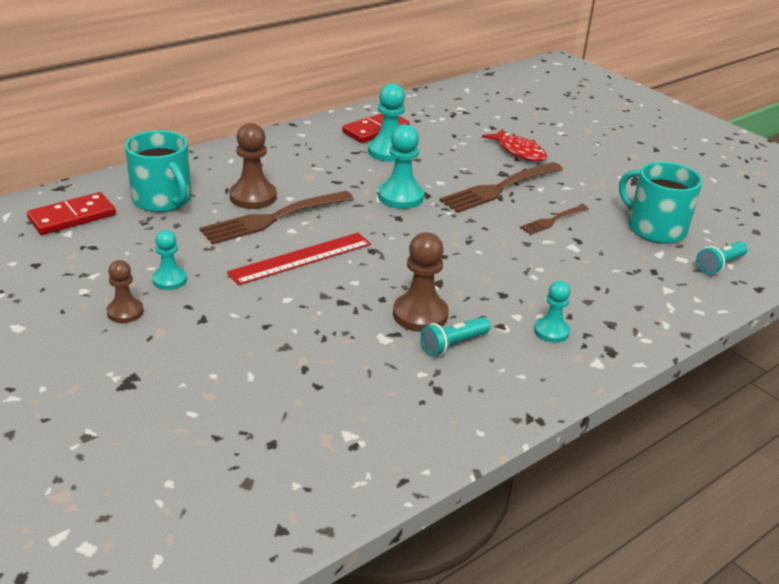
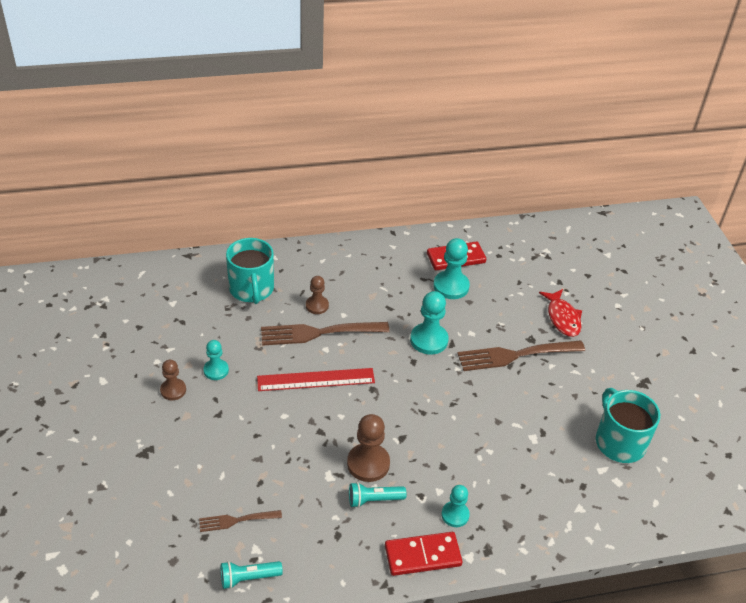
camera: 25 degrees right, 10 degrees up
red domino [27,192,116,235] -> red domino moved to [385,532,463,576]
brown pawn [229,123,277,209] -> brown pawn [306,276,329,314], size x0.63
brown fork [520,205,589,235] -> brown fork moved to [199,510,282,532]
turquoise flashlight [696,241,748,274] -> turquoise flashlight moved to [221,561,283,589]

